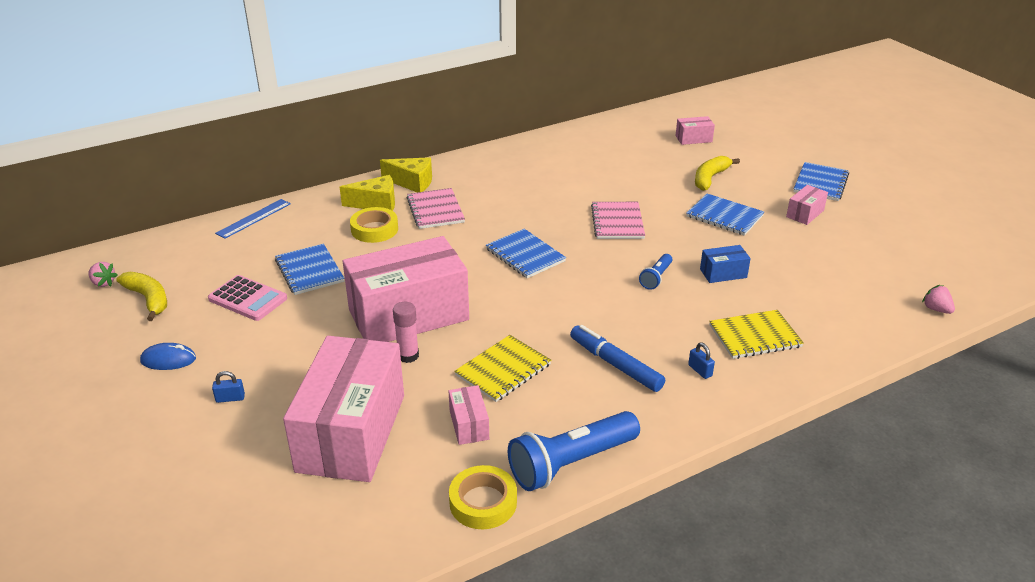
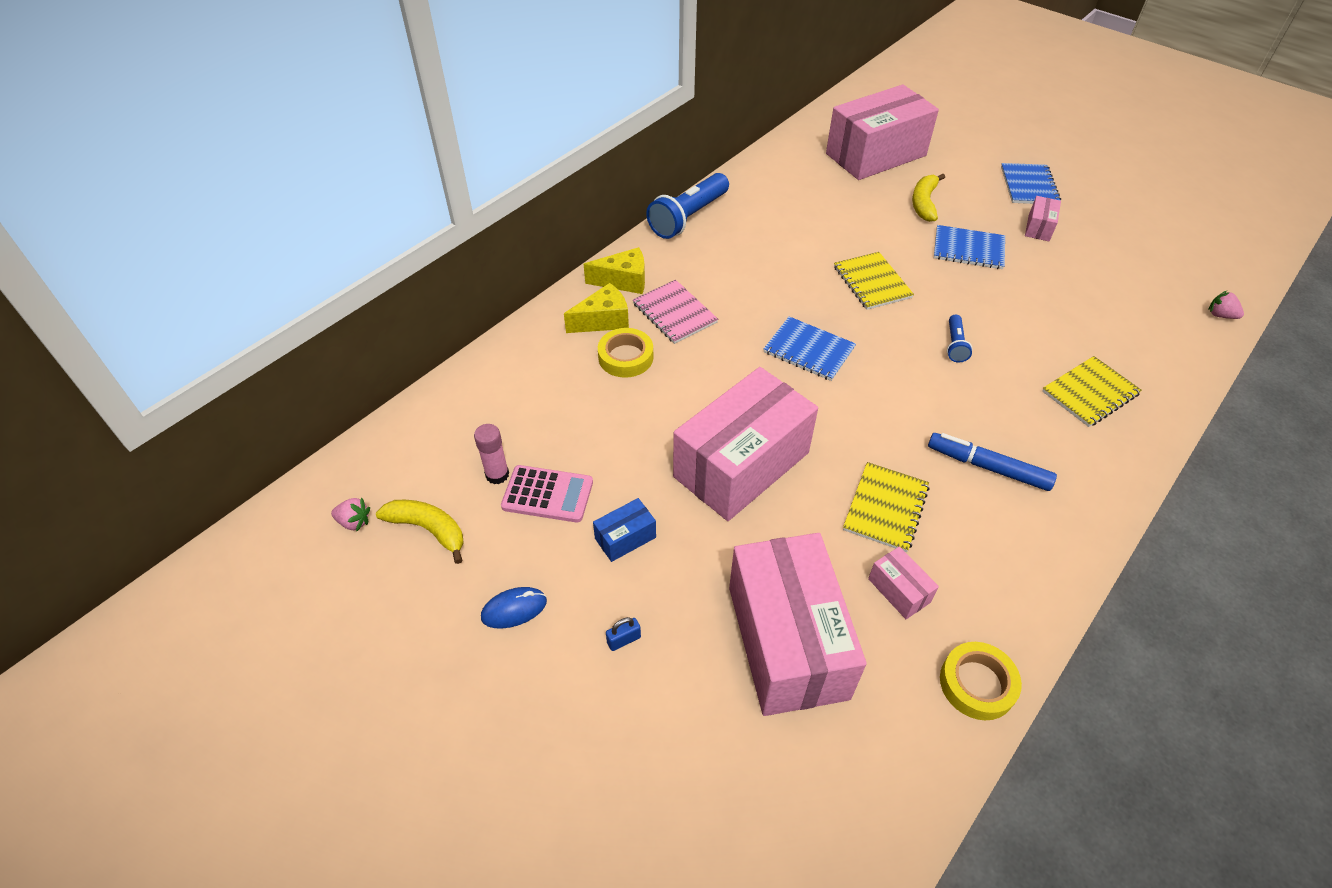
camera: 20 degrees left, 15 degrees up
blue ruler [215,199,291,239] -> none
blue notebook [275,244,345,295] -> none
pink glue stick [393,302,419,363] -> pink glue stick moved to [474,424,509,484]
blue flashlight [508,411,640,491] -> blue flashlight moved to [646,173,729,239]
pink notebook [591,202,645,239] -> yellow notebook [834,252,914,310]
pink box [675,116,715,145] -> pink box [826,84,939,180], size x2.46
blue padlock [688,343,715,379] -> none
blue box [700,245,751,283] -> blue box moved to [593,498,656,562]

